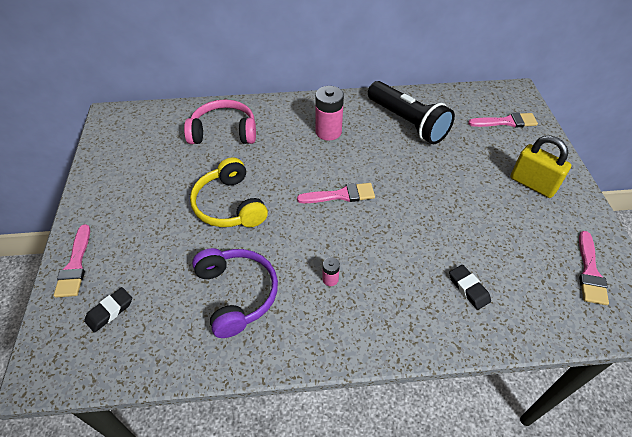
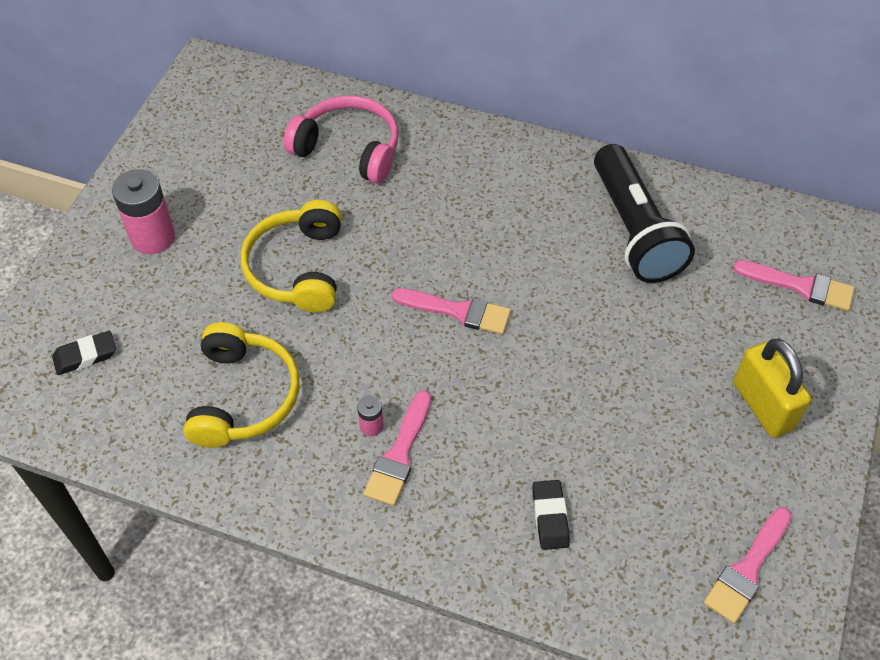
camera: 25 degrees right, 5 degrees up
pink brush [54,224,90,298] -> pink brush moved to [363,391,431,506]
purple headphones [192,248,278,338] -> yellow headphones [184,322,299,448]
pink battery [315,86,344,141] -> pink battery moved to [112,169,175,254]

